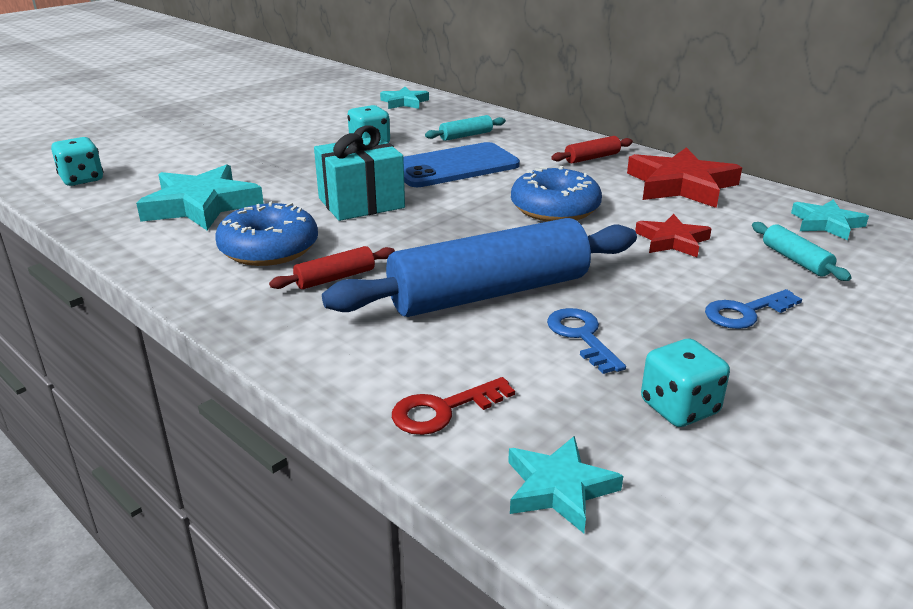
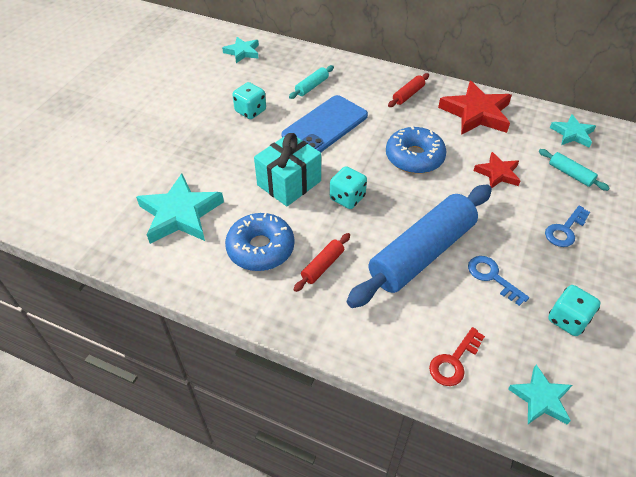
camera: 20 degrees left, 20 degrees up
turquoise dice [51,137,103,186] -> turquoise dice moved to [330,166,367,209]

